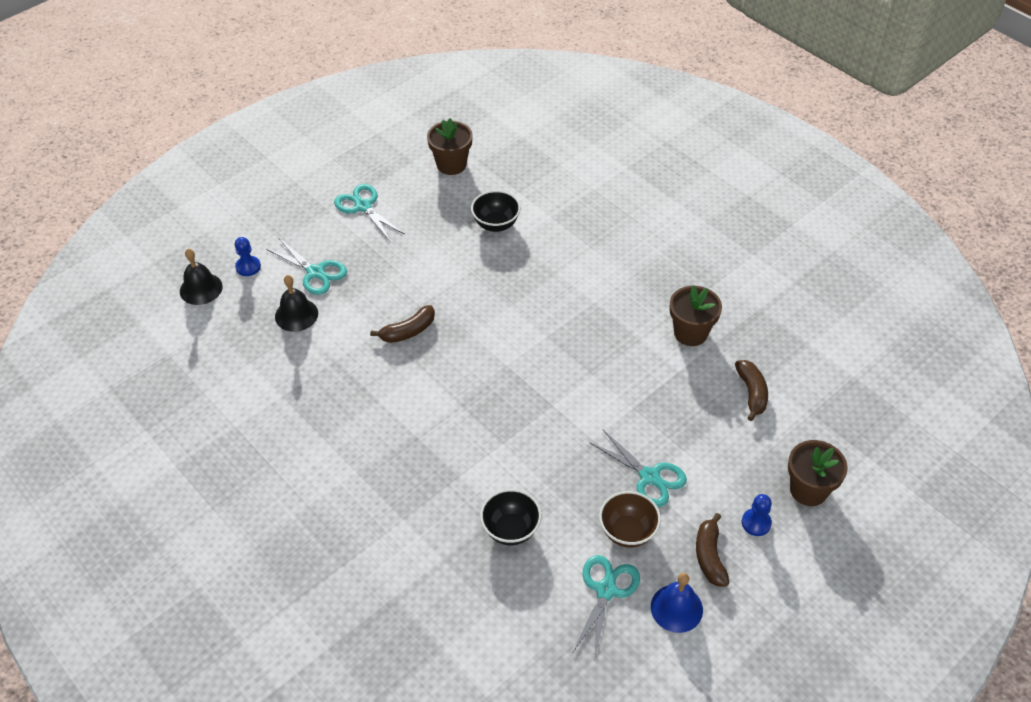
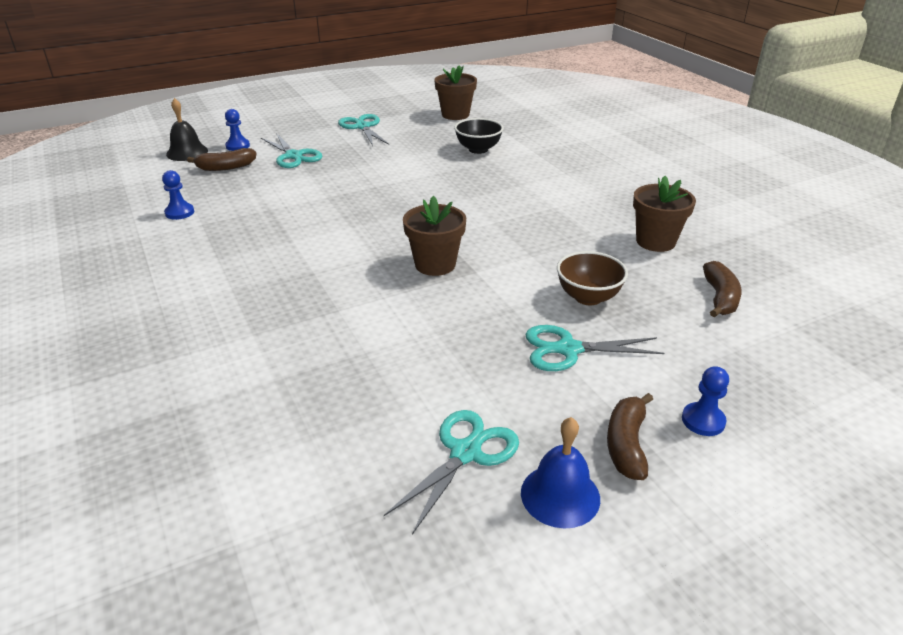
camera: 15 degrees right, 15 degrees down
black bell [275,275,318,332] -> none
brown banana [370,305,435,343] -> brown banana moved to [187,148,256,171]
black bowl [480,489,541,545] -> none
turquoise scissors [589,430,687,507] -> turquoise scissors turned 120 degrees clockwise [525,325,664,371]
brown bowl [599,491,661,548] -> brown bowl moved to [557,251,628,306]
brown flower pot [788,440,848,506] -> brown flower pot moved to [403,196,466,276]
none -> blue pawn [162,170,194,220]

